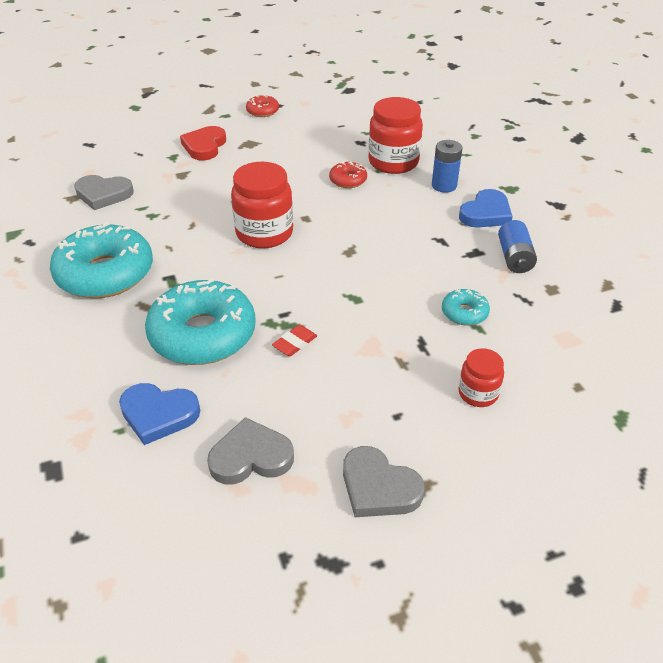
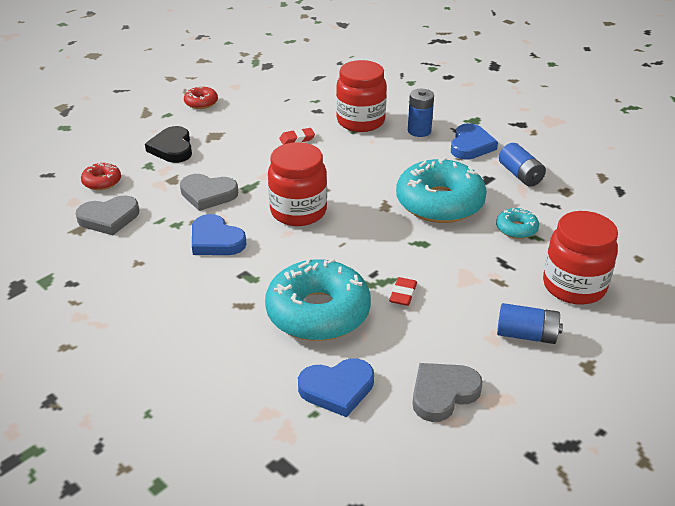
camera: 25 degrees left, 5 degrees down
turquoise donut [50,222,153,298] -> turquoise donut moved to [396,157,487,223]
red heart [180,126,226,160] -> black heart [145,126,192,163]
red donut [329,162,367,188] -> red donut moved to [81,163,121,190]
grey heart [343,446,425,517] -> grey heart moved to [180,174,238,211]
red jar [458,348,504,407] -> red jar [543,211,618,305], size x1.81
none -> blue heart [192,214,247,255]
none -> red eraser [279,128,315,145]
none -> blue battery [497,303,563,344]

